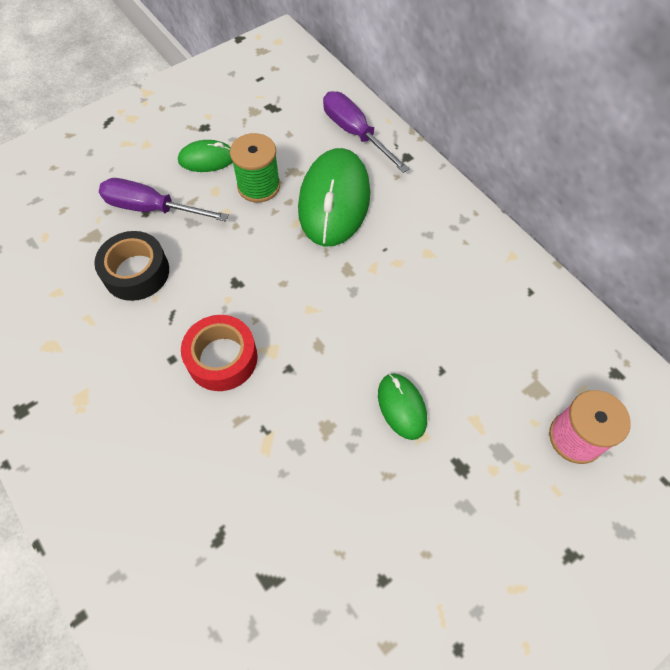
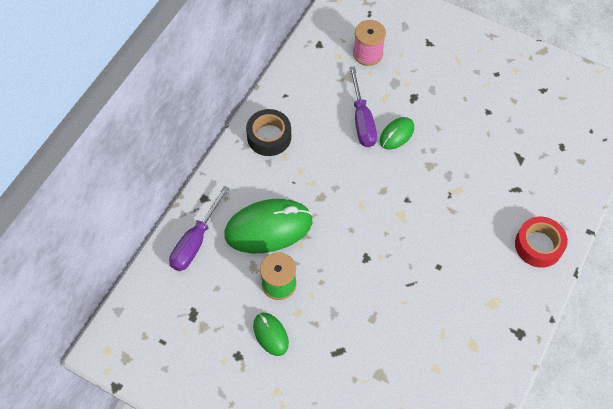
camera: 115 degrees left, 0 degrees up
black tape [94,231,169,301] -> black tape moved to [246,109,291,156]
purple screwdriver [99,178,229,222] -> purple screwdriver moved to [349,66,377,147]
red tape [181,315,258,391] -> red tape moved to [515,217,568,268]

